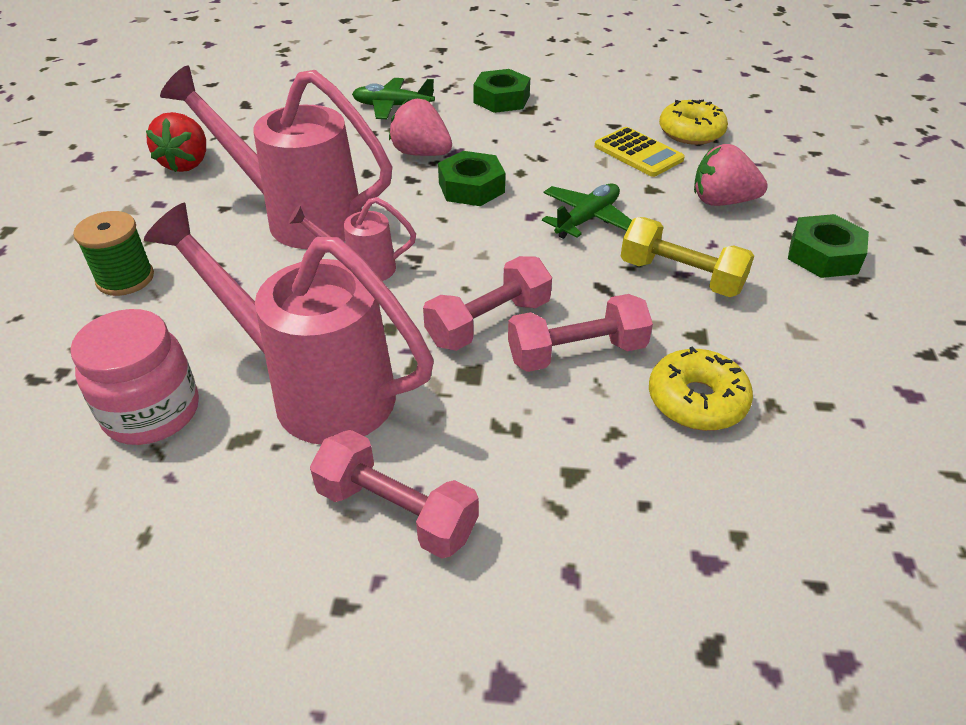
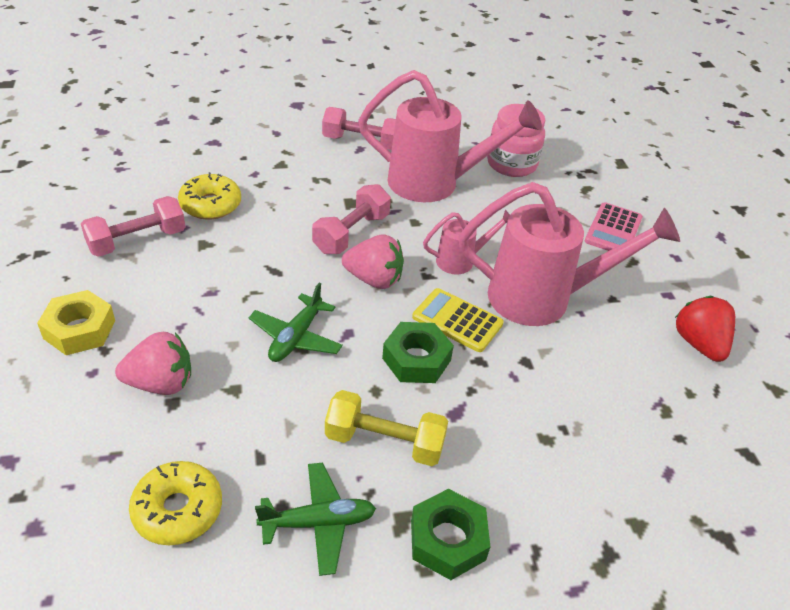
camera: 160 degrees right, 0 degrees up
green spool [73,211,154,296] -> pink calculator [585,202,643,251]
green plane [352,78,435,119] -> green plane moved to [255,463,376,576]
pink strawberry [389,99,452,156] -> pink strawberry moved to [342,234,404,289]
pink dumbbell [508,294,653,372] -> pink dumbbell moved to [81,196,186,257]
yellow calculator [594,127,685,177] -> yellow calculator moved to [412,288,504,352]
yellow dumbbell [621,217,754,297] -> yellow dumbbell moved to [325,390,448,466]
green nut [788,214,869,278] -> yellow nut [37,290,115,355]

